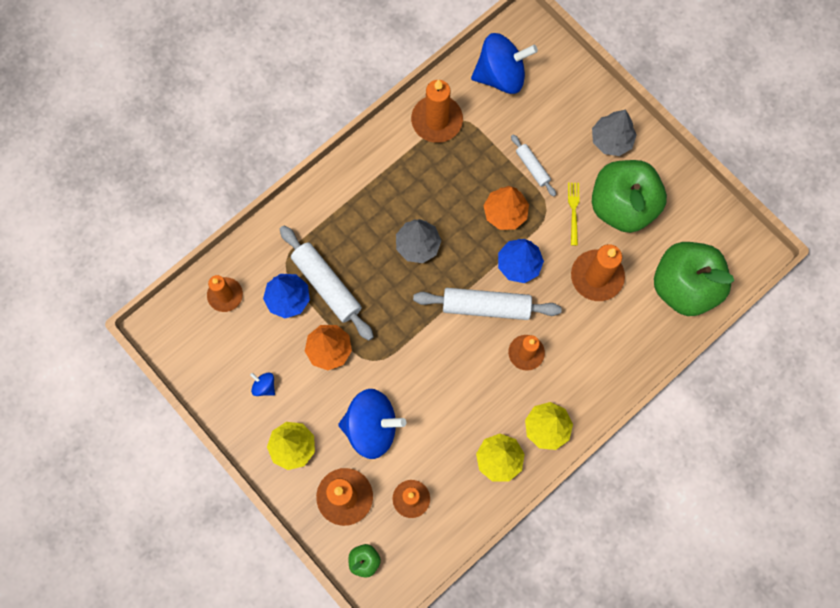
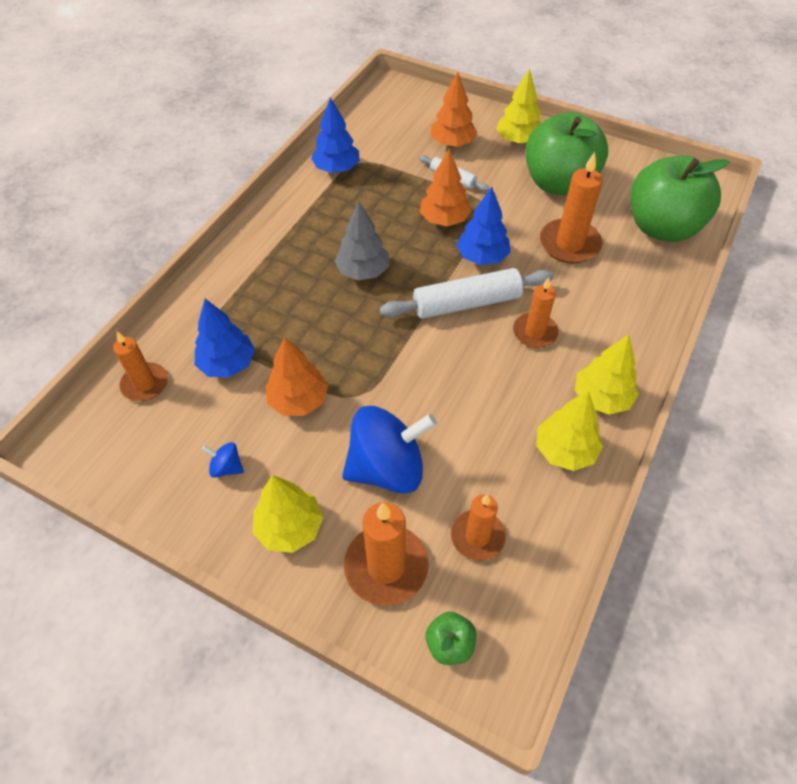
camera: 20 degrees left, 20 degrees down
white rolling pin [280,226,374,341] -> none
orange candle [411,79,463,143] -> blue tree [311,97,359,173]
blue spinning top [471,33,538,94] -> none
yellow fork [568,183,579,246] -> none
grey tree [592,110,637,156] -> yellow tree [496,68,541,144]
none -> orange tree [430,72,478,147]

